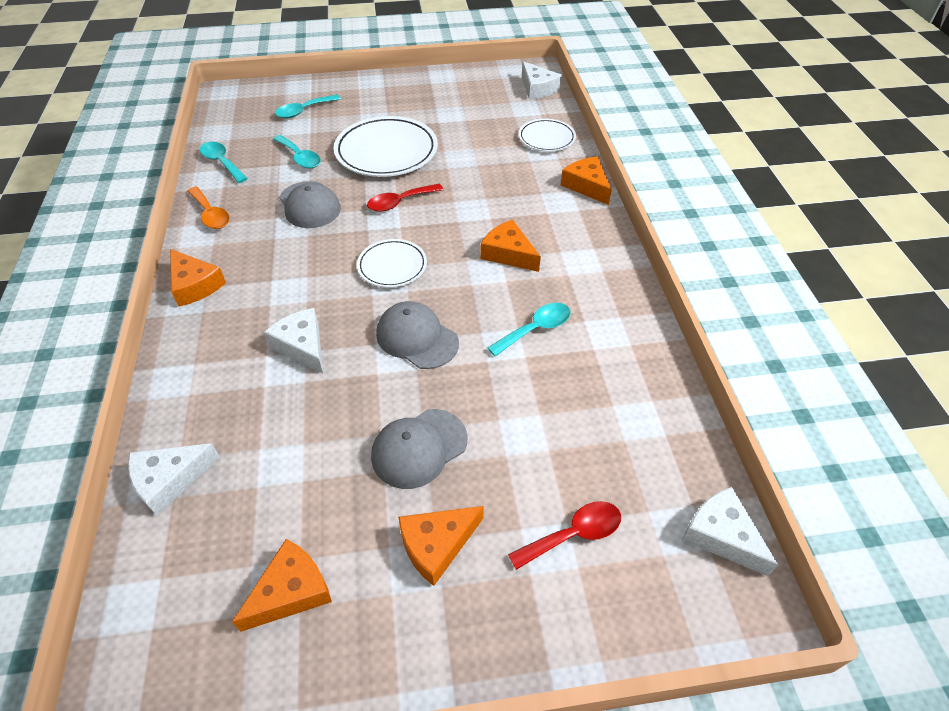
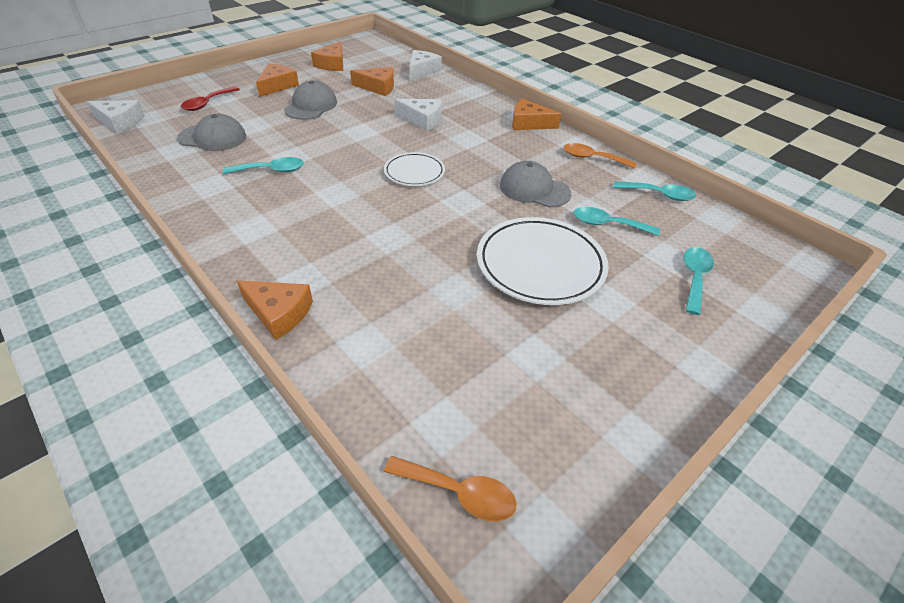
camera: 145 degrees right, 5 degrees down
red spoon [367,184,444,212] -> none
grey cap [376,301,459,369] -> grey cap moved to [177,114,246,151]
orange cheese [481,220,541,272] -> orange cheese moved to [350,67,394,96]
turquoise spoon [487,303,571,357] -> turquoise spoon turned 120 degrees counterclockwise [223,157,304,174]
white plate [519,119,576,152] -> none
white cheese [522,61,562,100] -> orange spoon [384,456,517,522]

